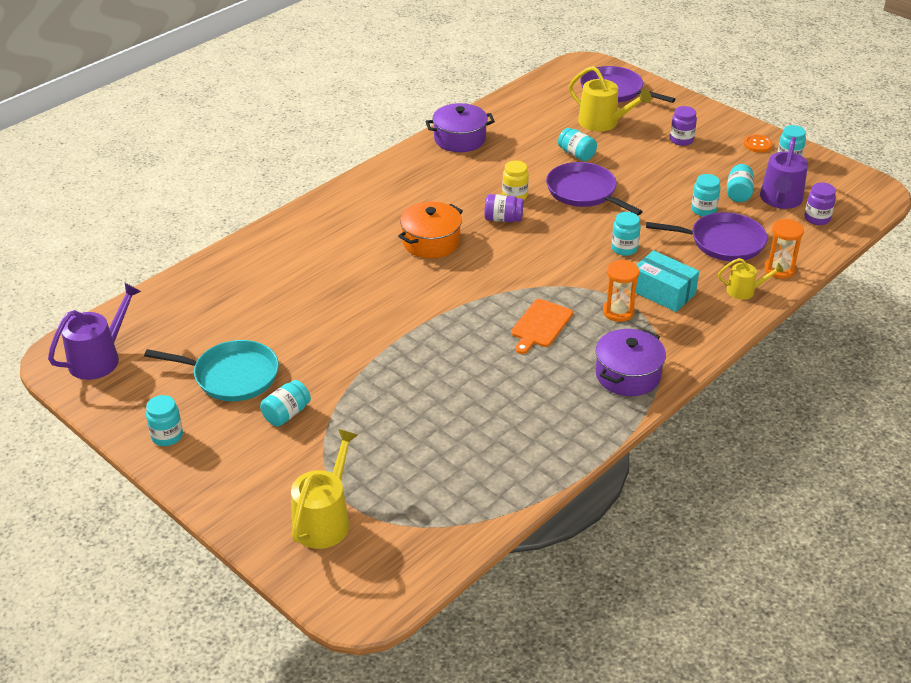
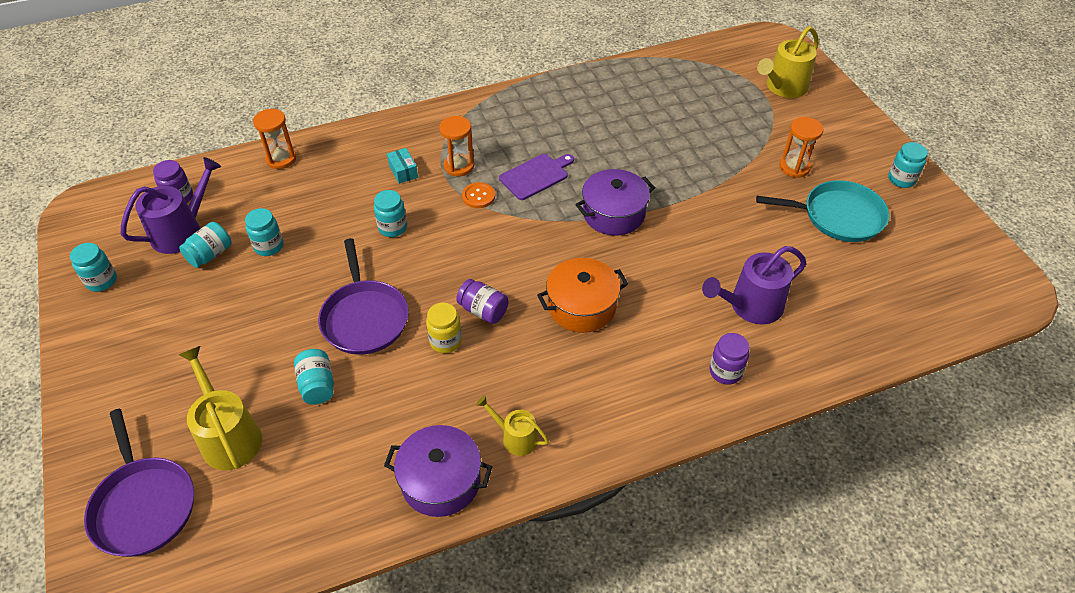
camera: 155 degrees left, 10 degrees up
purple watering can [48,283,141,380] -> purple watering can moved to [702,246,806,324]
turquoise pan [144,340,279,401] -> turquoise pan turned 150 degrees clockwise [756,180,889,242]
turquoise jar [260,380,311,427] -> orange hourglass [779,117,823,178]
orange cutting board [511,299,573,354] -> purple cutting board [499,154,574,200]
purple pot [595,329,666,396] -> purple pot moved to [575,169,655,235]
turquoise box [630,250,699,312] -> turquoise box [387,148,418,184], size x0.56
purple pan [646,212,768,261] -> none
purple jar [670,106,697,146] -> purple jar moved to [709,333,749,385]
yellow watering can [718,258,784,300] -> yellow watering can moved to [476,395,549,456]
orange button [744,134,773,153] -> orange button moved to [462,182,495,208]

